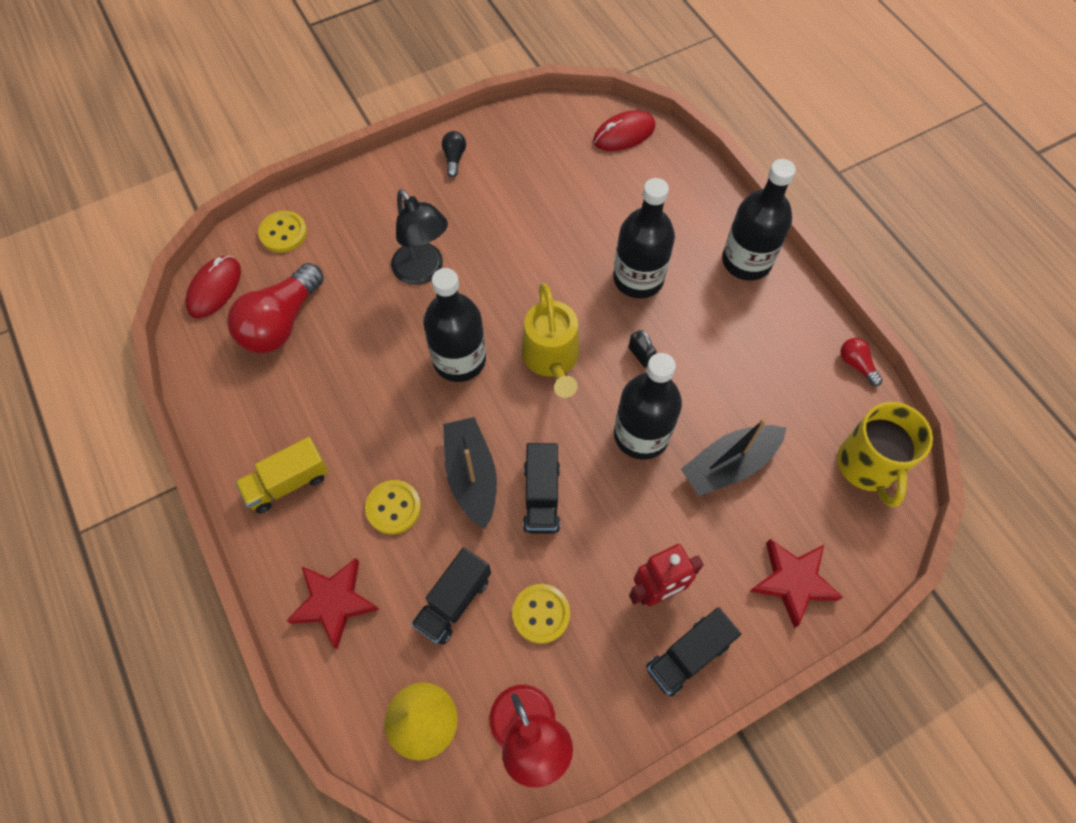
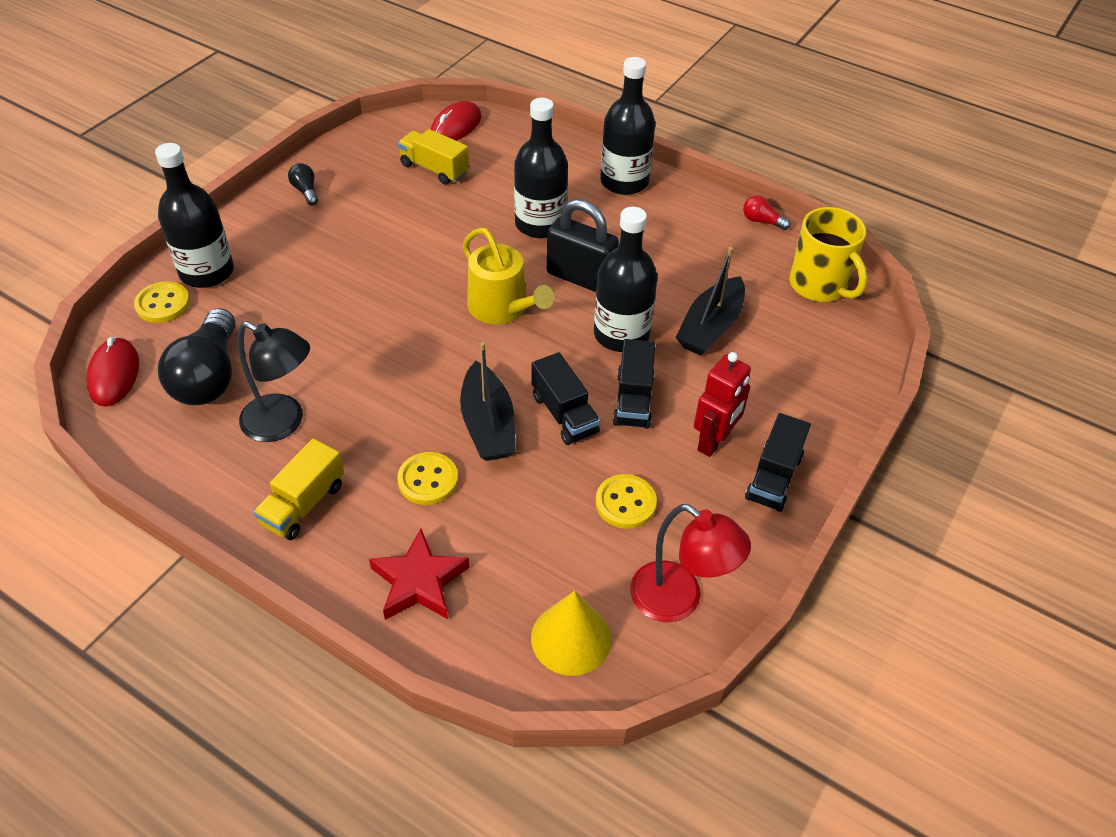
camera: 30 degrees left, 15 degrees down
red light bulb [227,263,324,353] -> black light bulb [158,308,235,405]
black lamp [391,189,448,285] -> black lamp moved to [238,321,310,442]
black truck [411,547,491,645] -> black truck moved to [613,339,655,429]
black bottle [423,268,486,382] -> black bottle moved to [155,143,234,288]
black boat [443,417,497,530] -> black boat turned 150 degrees counterclockwise [460,342,516,461]
black padlock [629,330,657,368] -> black padlock [547,199,619,292], size x2.28
red star [750,539,843,628] -> none
none -> yellow truck [398,129,469,185]

